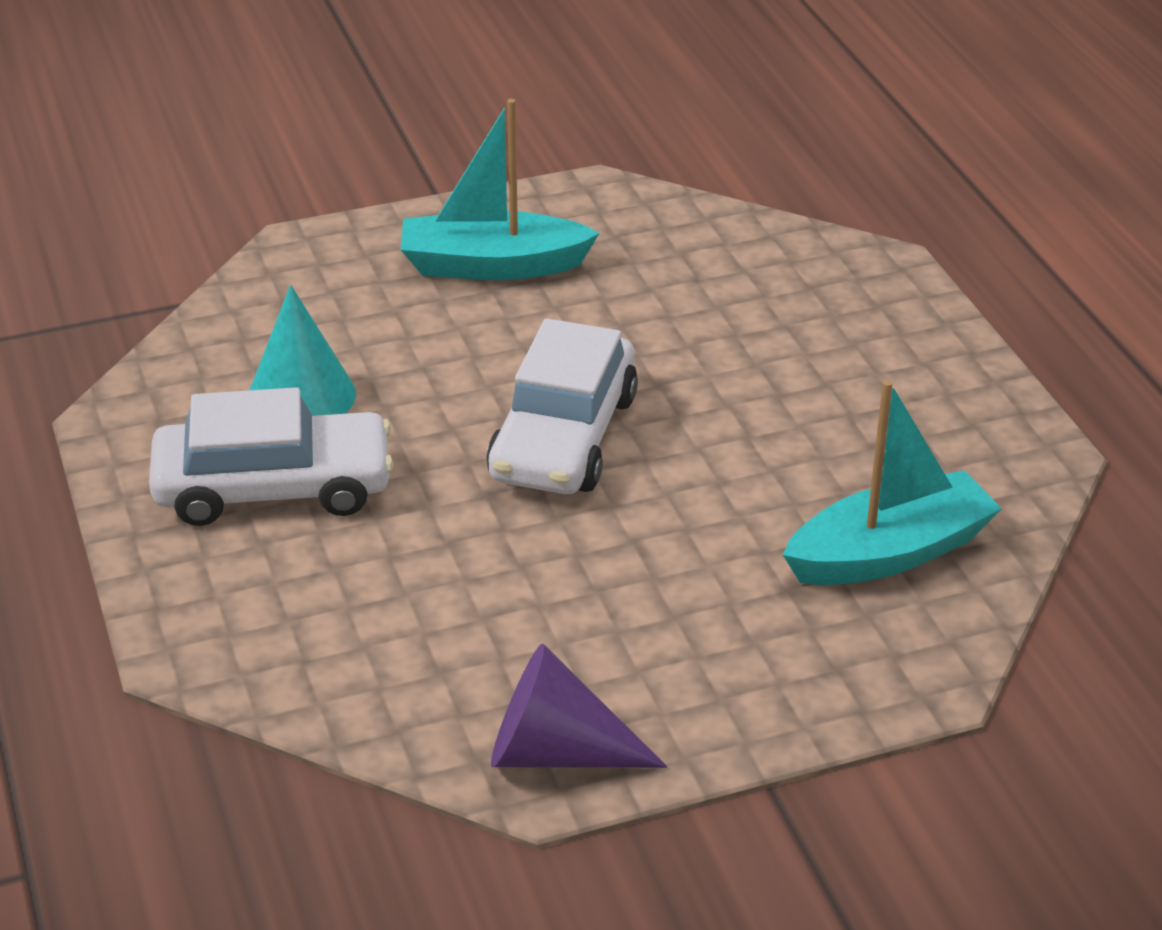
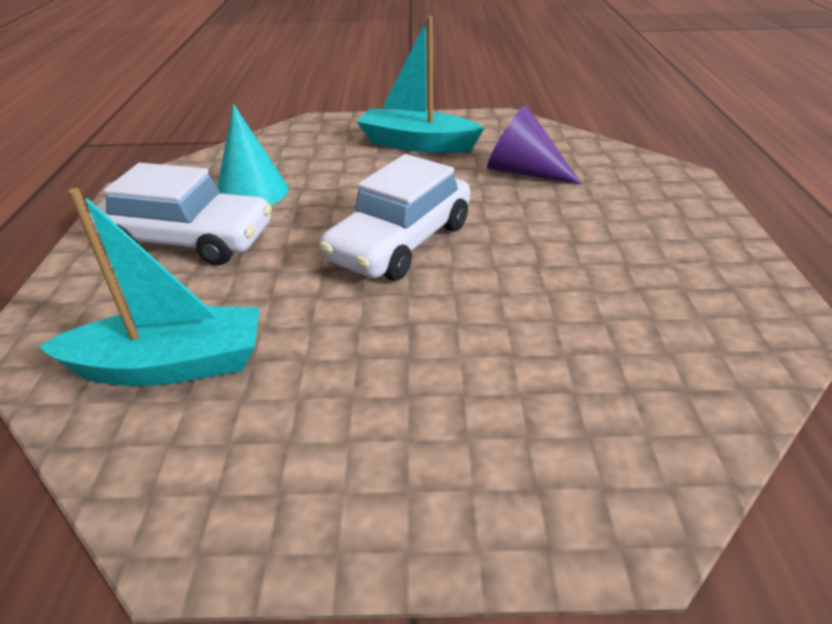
camera: 20 degrees right, 0 degrees up
purple cone [491,644,667,768] -> purple cone moved to [487,105,582,184]
turquoise boat [783,380,1002,585] -> turquoise boat moved to [38,188,260,386]

